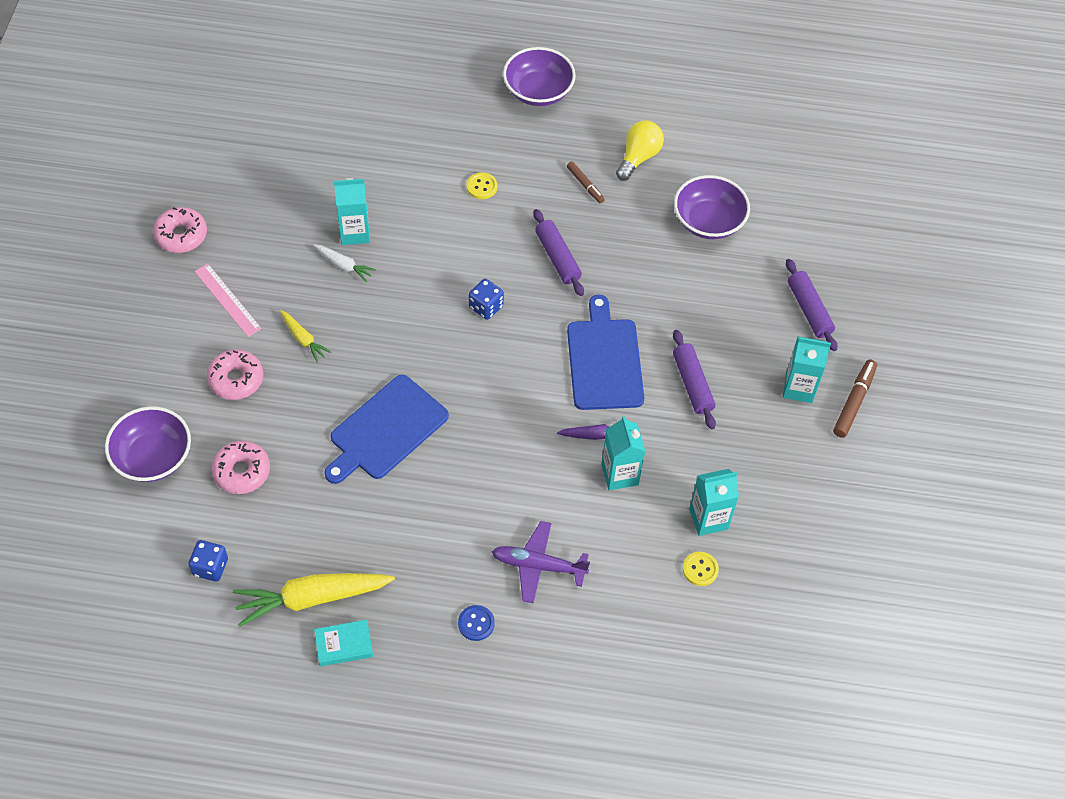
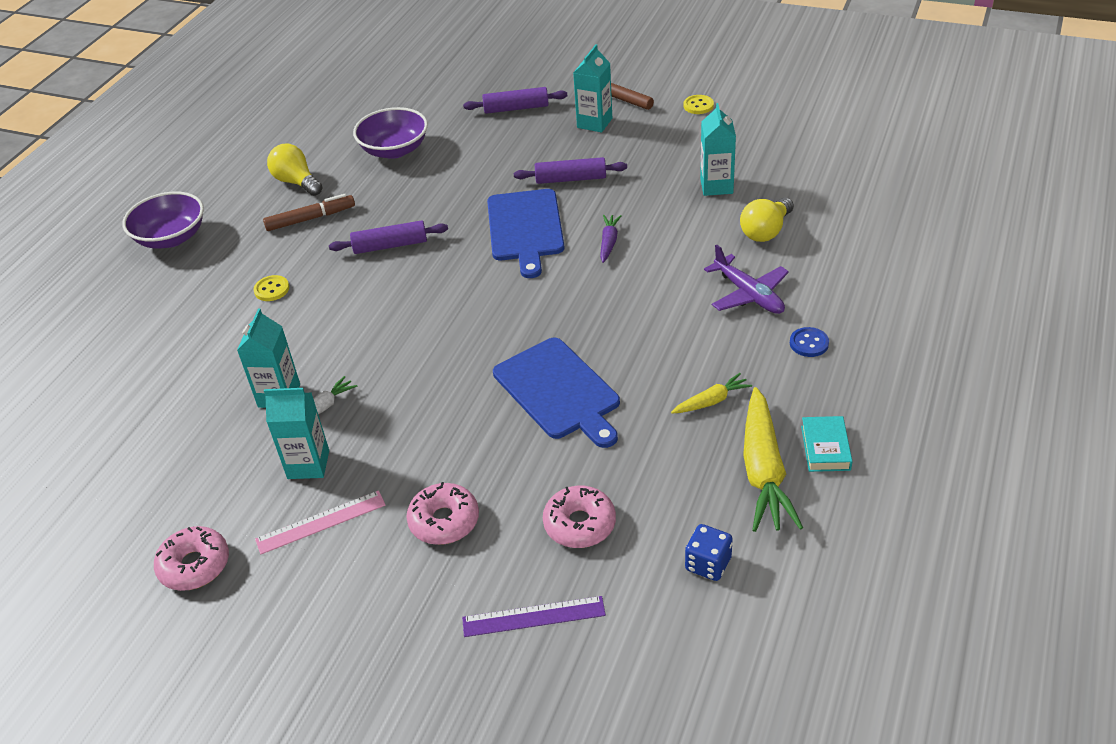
camera: 70 degrees left, 15 degrees down
purple bowl [105,406,191,482] -> purple ruler [462,596,606,637]
yellow carrot [280,310,331,362] -> yellow carrot moved to [671,373,752,414]
blue dice [469,279,504,320] -> none
purple plane [492,521,590,603] -> purple plane turned 60 degrees counterclockwise [704,244,789,314]
brown marker [567,161,605,203] -> brown marker [263,194,355,231], size x1.54
blue cutting board [567,295,644,410] -> blue cutting board turned 105 degrees counterclockwise [487,189,564,278]
turquoise carton [601,416,645,491] -> turquoise carton moved to [264,388,329,479]
yellow button [683,552,719,586] -> yellow button moved to [684,95,714,114]
none -> yellow light bulb [740,197,794,242]

